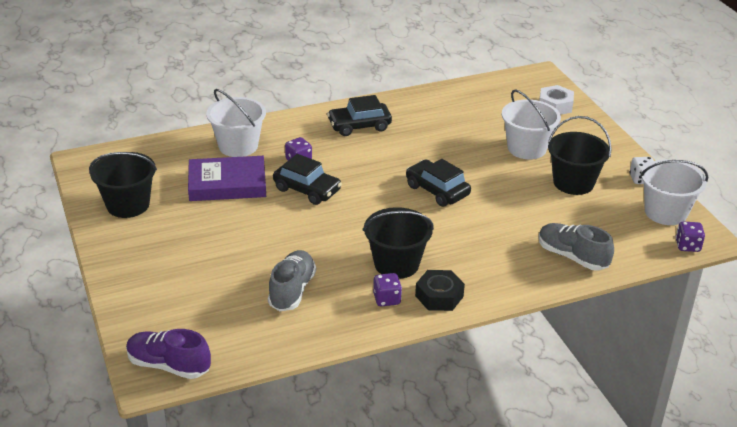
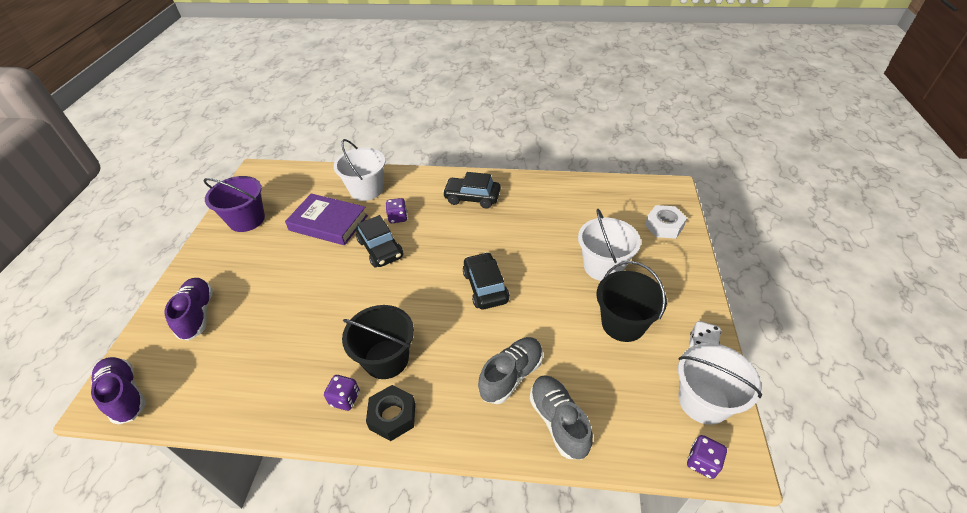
camera: 30 degrees right, 10 degrees up
black bucket [89,152,157,218] -> purple bucket [203,176,265,232]
grey shoe [268,250,316,311] -> grey shoe moved to [478,337,543,404]
none -> purple shoe [164,278,213,340]

